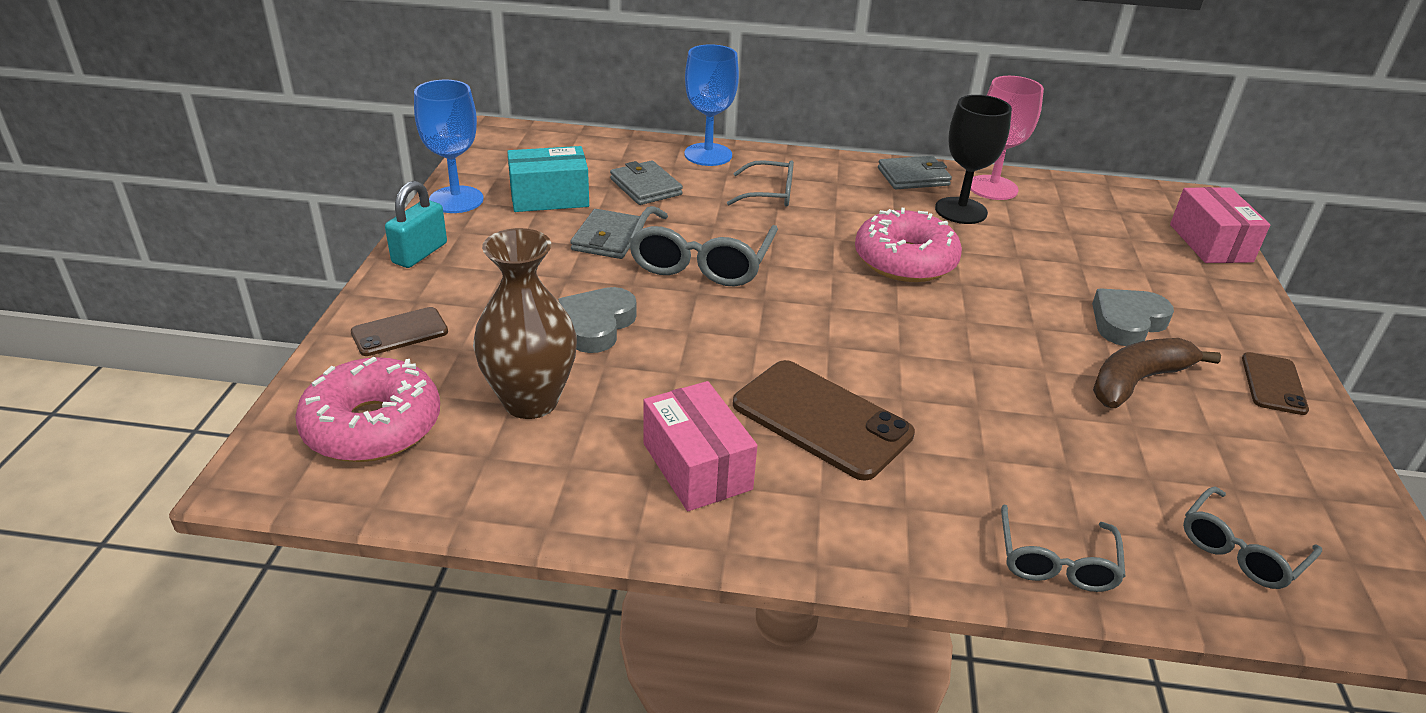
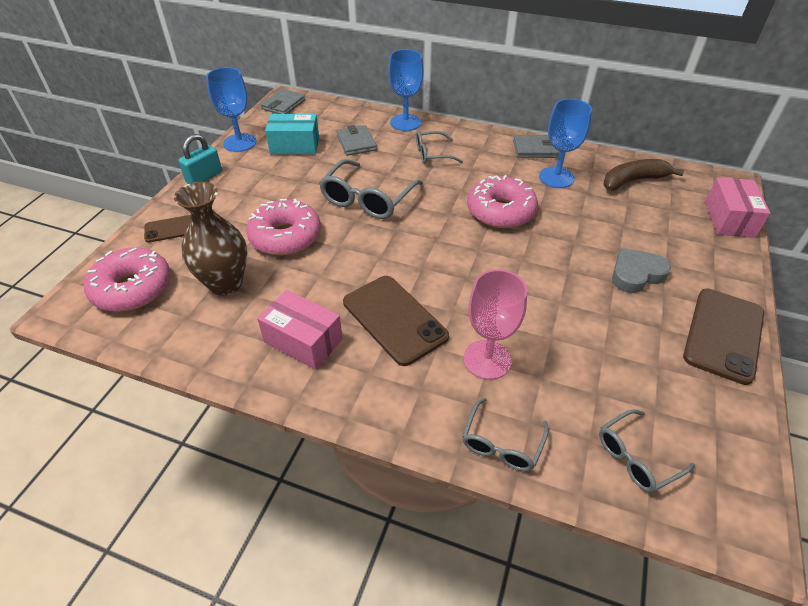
camera: 15 degrees right, 10 degrees up
grey heart [558,287,637,353] -> pink donut [246,199,321,255]
grey wallet [570,209,640,259] -> grey wallet moved to [261,88,305,114]
pink box [643,381,757,511] -> pink box turned 45 degrees counterclockwise [257,290,343,370]
grey glasses [727,160,794,207] -> grey glasses turned 150 degrees clockwise [416,131,463,164]
black goblet [935,95,1012,224] -> blue goblet [539,99,592,188]
pink goblet [971,76,1044,200] -> pink goblet moved to [463,269,527,380]
brown banana [1093,338,1221,408] -> brown banana moved to [603,159,684,191]
brown phone [1242,352,1309,415] -> brown phone [683,289,764,385], size x1.79

